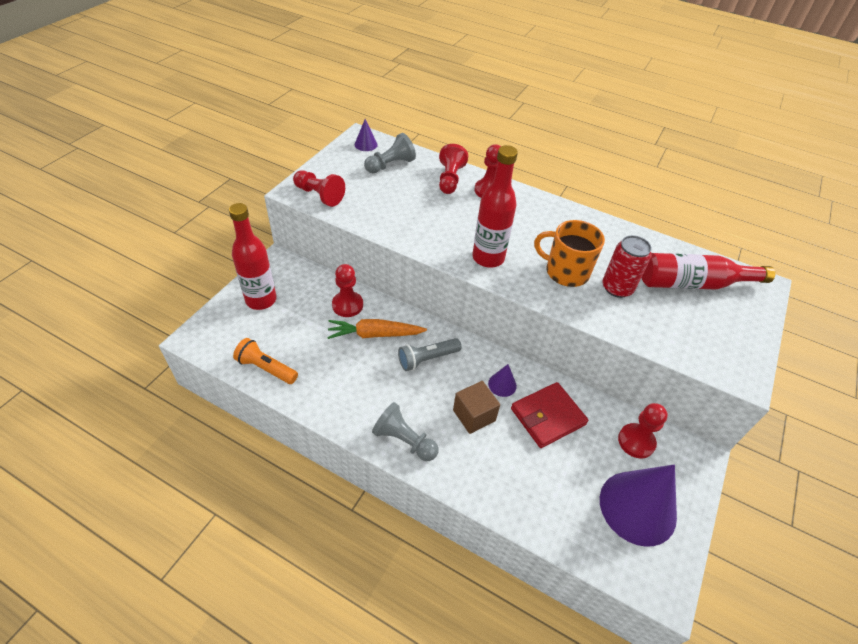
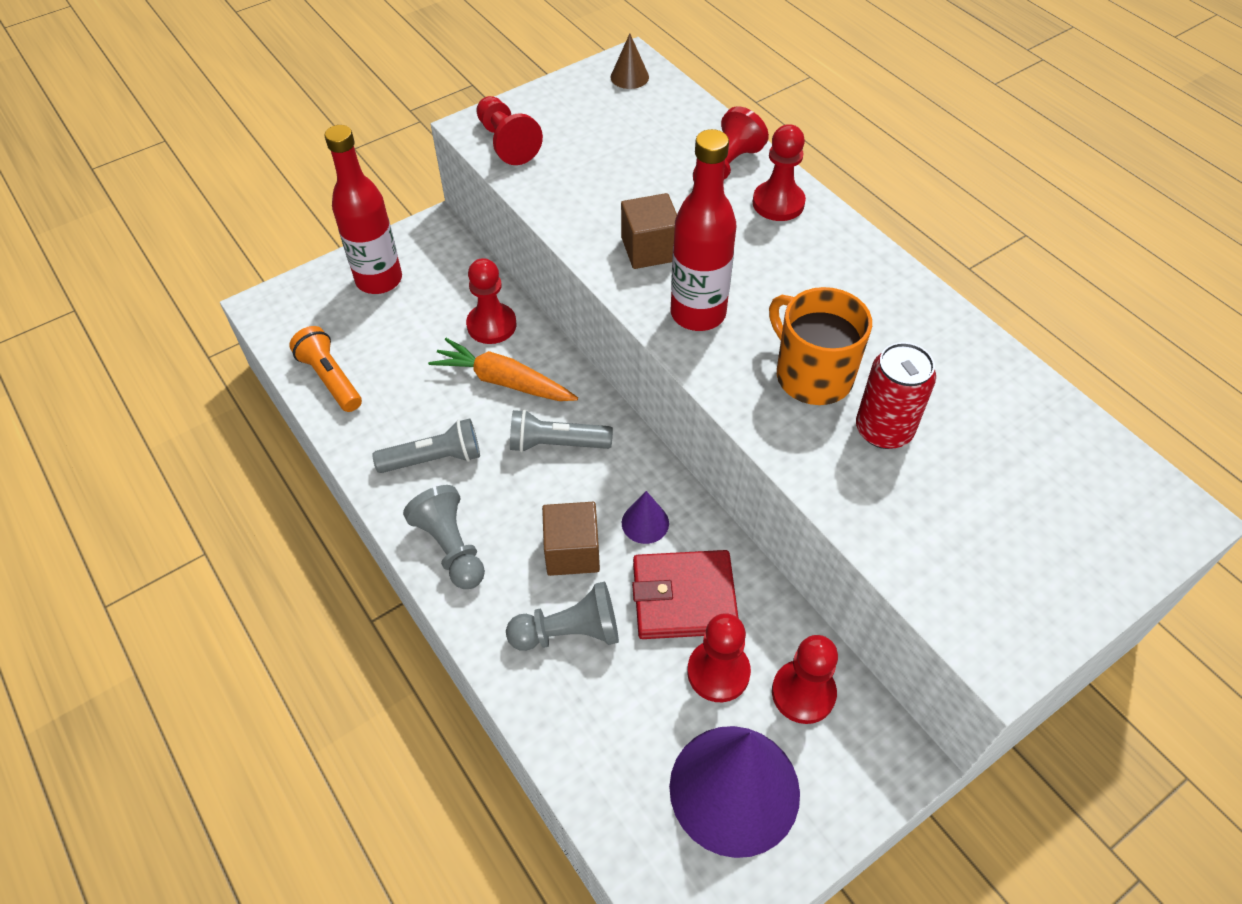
camera: 30 degrees right, 5 degrees up
purple cone [355,119,378,151] -> brown cone [611,34,649,89]
grey pawn [364,133,416,173] -> grey pawn moved to [506,582,619,651]
red bottle [642,253,775,289] -> none
none -> grey flashlight [372,419,480,473]
none -> brown cube [621,193,677,269]
none -> red pawn [687,613,751,702]

